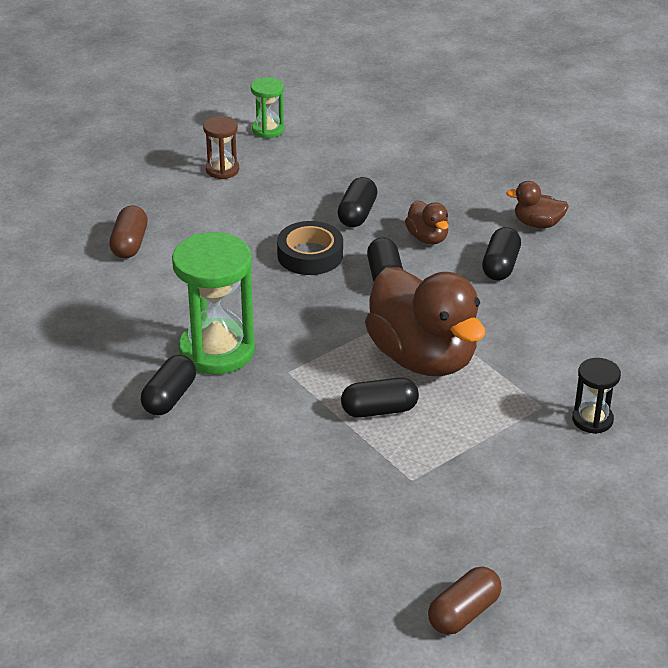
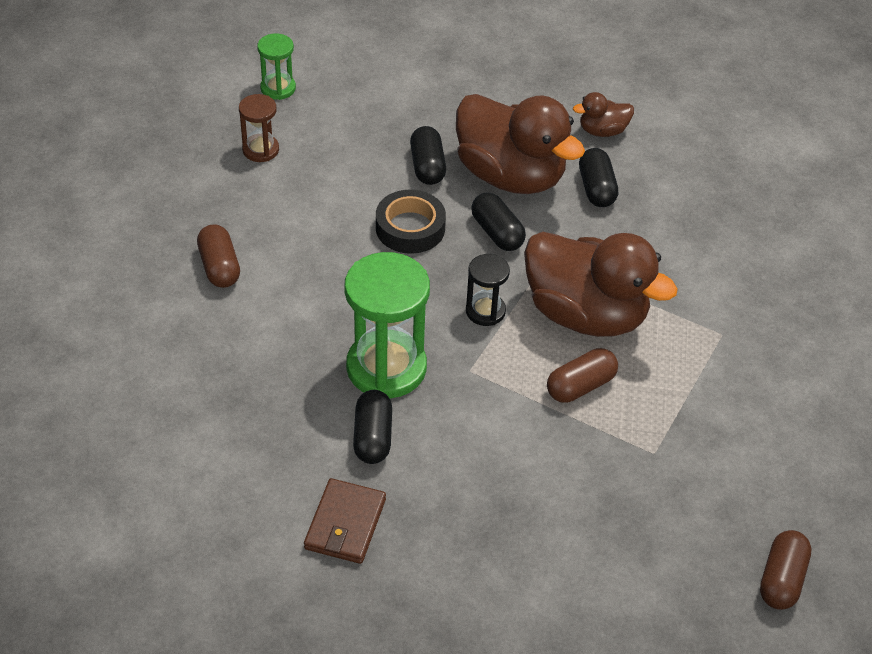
camera: 25 degrees left, 10 degrees up
black capsule [341,377,419,418] -> brown capsule [547,348,618,403]
brown duck [405,200,449,244] -> brown duck [456,94,585,194], size x2.25
black hourglass [572,358,621,434] -> black hourglass moved to [466,254,510,326]
none -> brown wallet [304,478,386,564]

